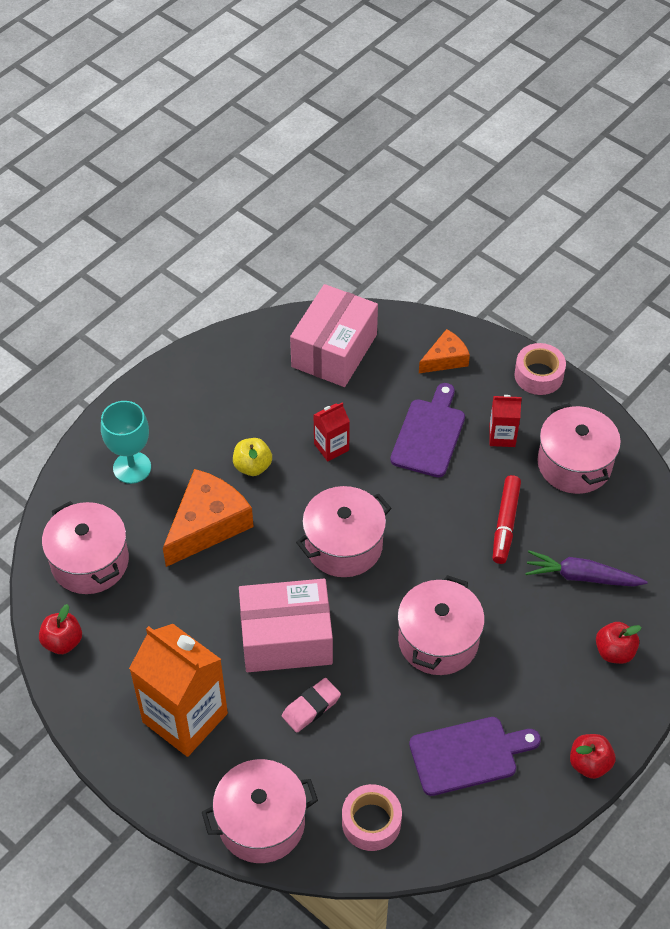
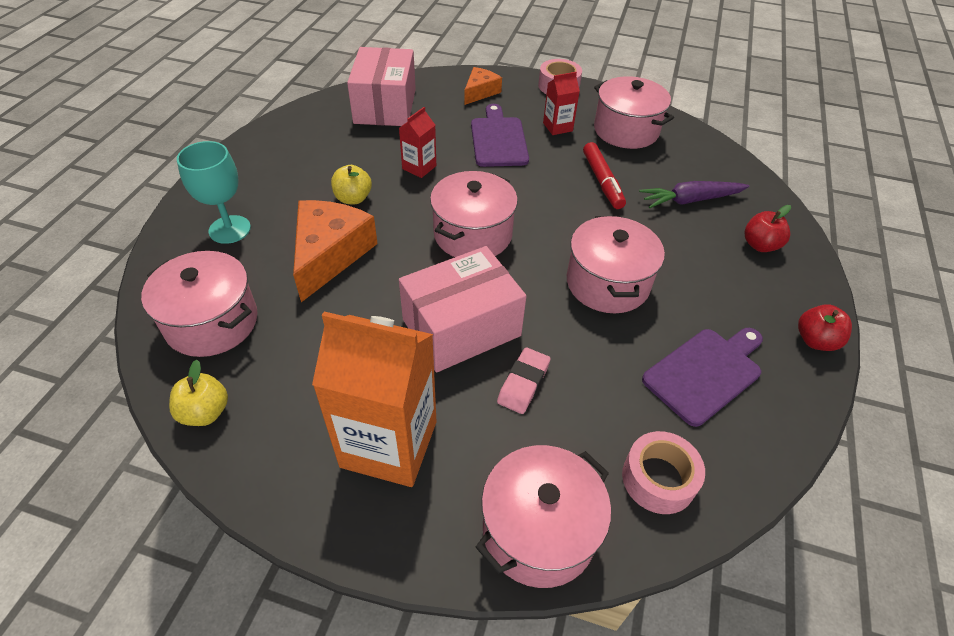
camera: 25 degrees left, 5 degrees down
red apple [39,604,82,654] -> yellow apple [169,360,228,426]

